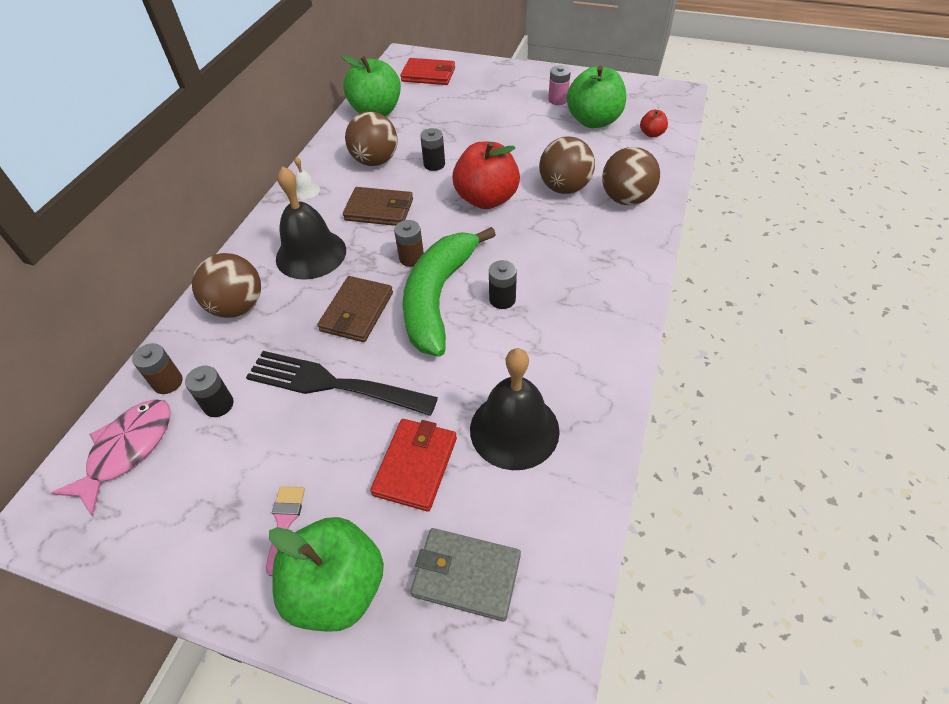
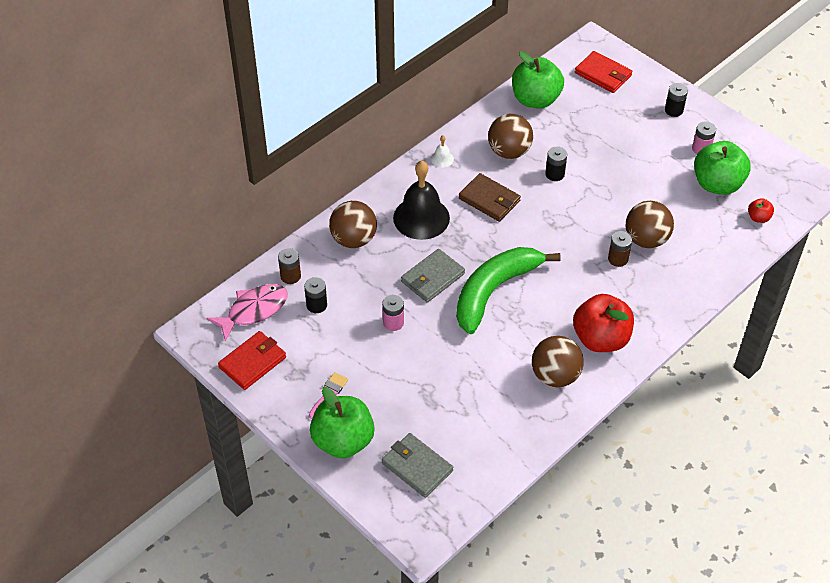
camera: 25 degrees right, 0 degrees up
black fork [246,351,438,416] -> pink battery [382,295,404,331]
brown wallet [317,276,393,342] -> grey wallet [401,249,465,302]
red wallet [370,419,457,512] -> red wallet moved to [218,331,286,390]
brown battery [394,220,424,267] -> brown battery moved to [608,231,632,267]
red apple [452,142,520,209] -> red apple moved to [573,294,634,352]
black bell [470,348,560,470] -> none
black battery [489,260,517,309] -> black battery moved to [665,83,688,117]
brown ball [602,147,660,205] -> brown ball moved to [532,336,584,387]

